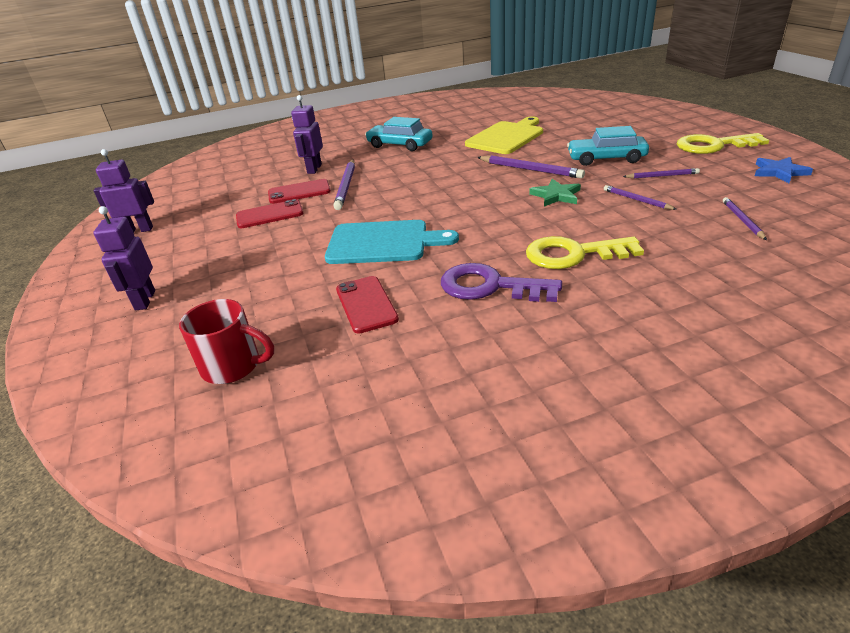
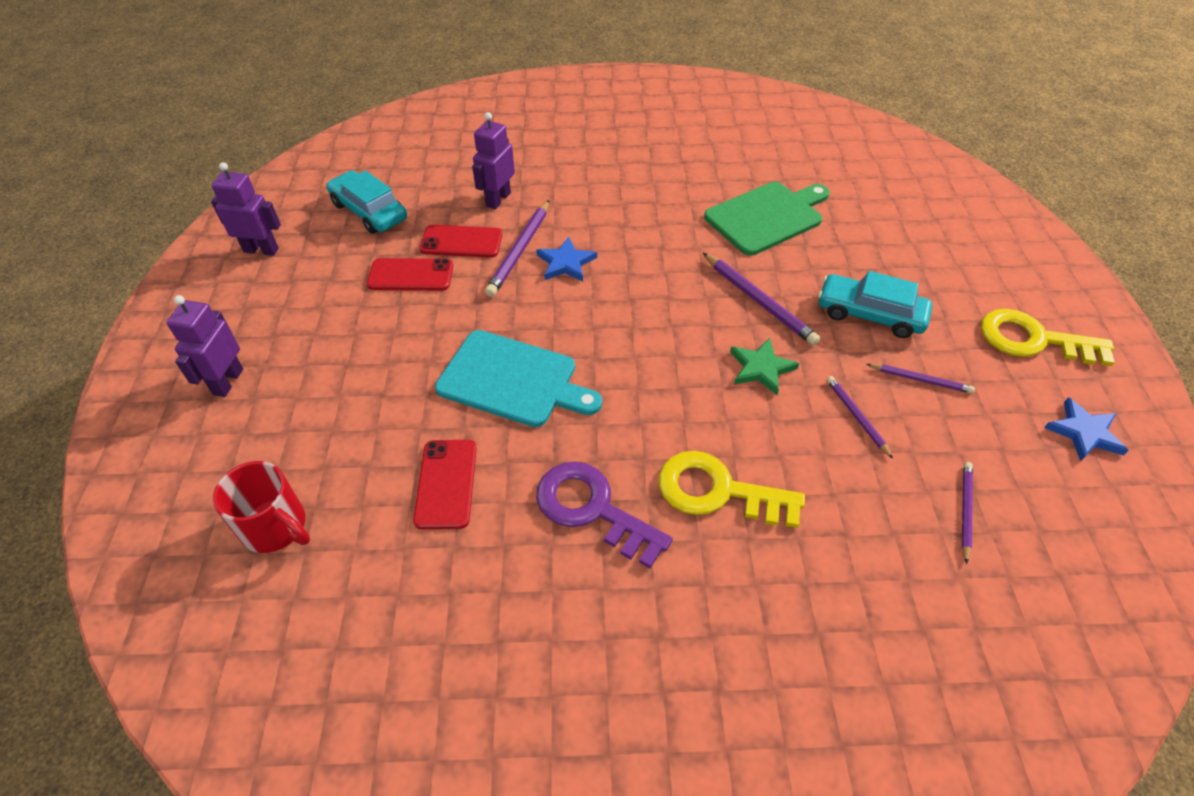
camera: 15 degrees right, 15 degrees up
turquoise car [365,117,433,151] -> turquoise car moved to [326,170,407,234]
yellow cutting board [465,116,543,154] -> green cutting board [704,182,830,256]
none -> blue star [536,237,597,282]

